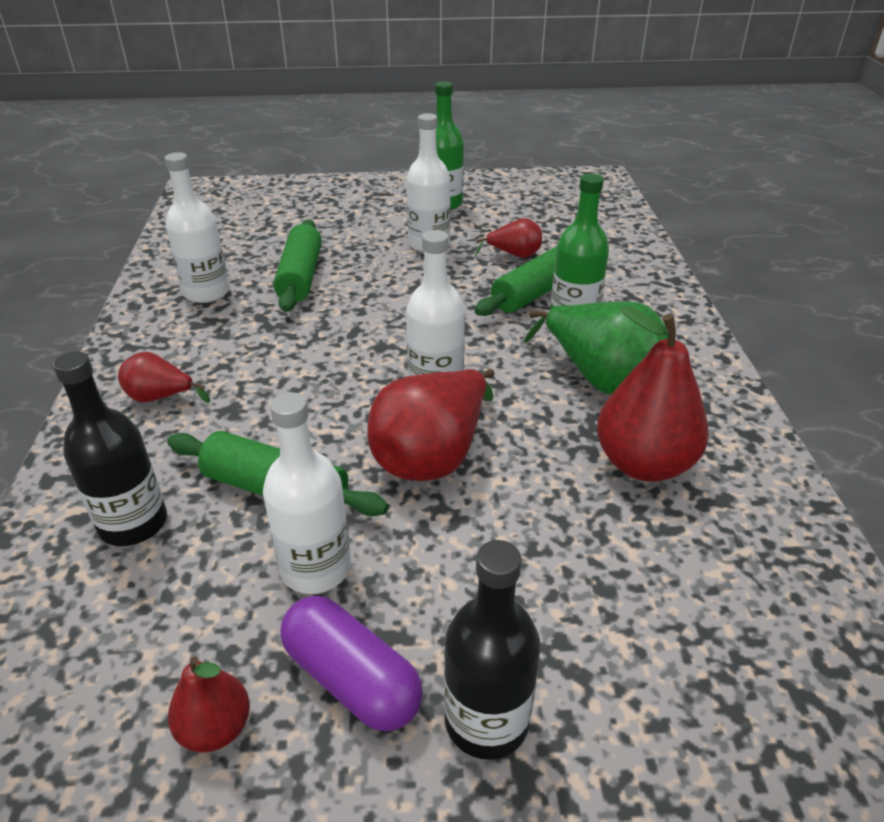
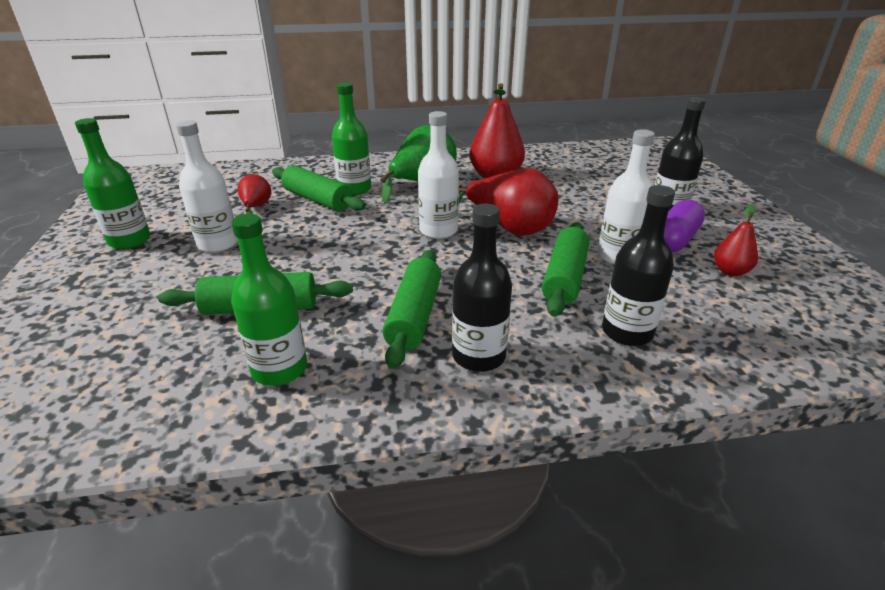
camera: 95 degrees left, 5 degrees down
red pear [118,352,210,403] -> black bottle [452,204,512,372]
white bottle [165,152,230,303] -> green bottle [231,214,307,386]
none -> green rolling pin [383,250,441,369]

